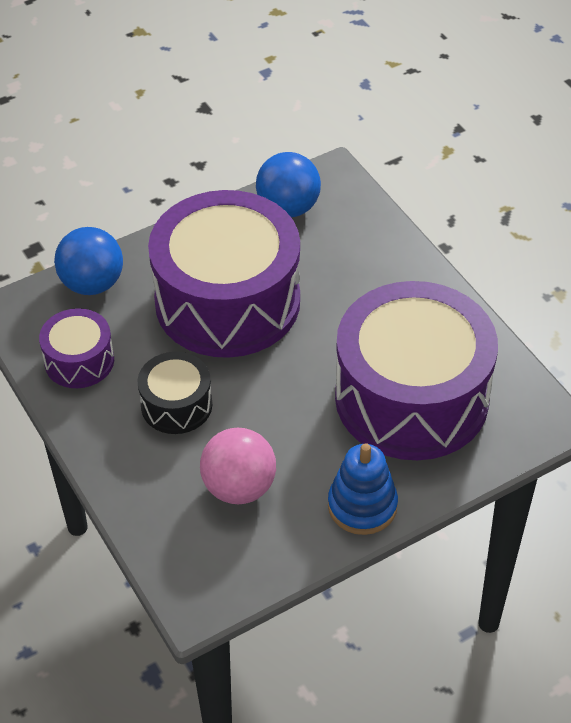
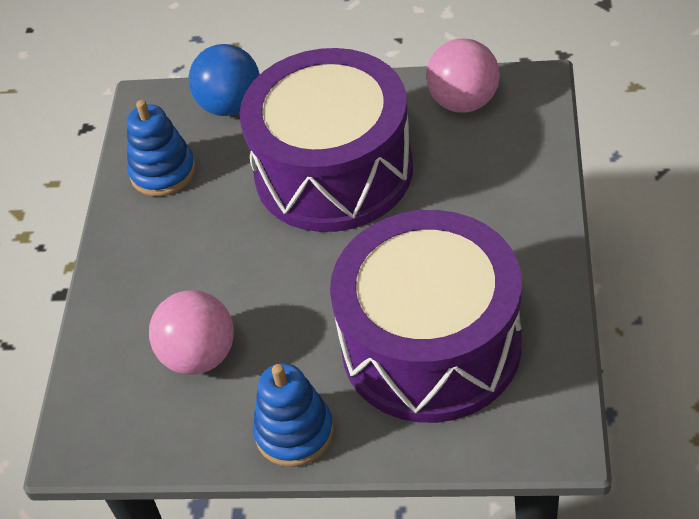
camera: 40 degrees right, 0 degrees up
purple drum [39,308,114,388] -> blue stacking toy [127,100,196,196]
black drum [138,352,212,434] -> none
blue ball [256,152,321,218] -> pink ball [426,39,500,113]

